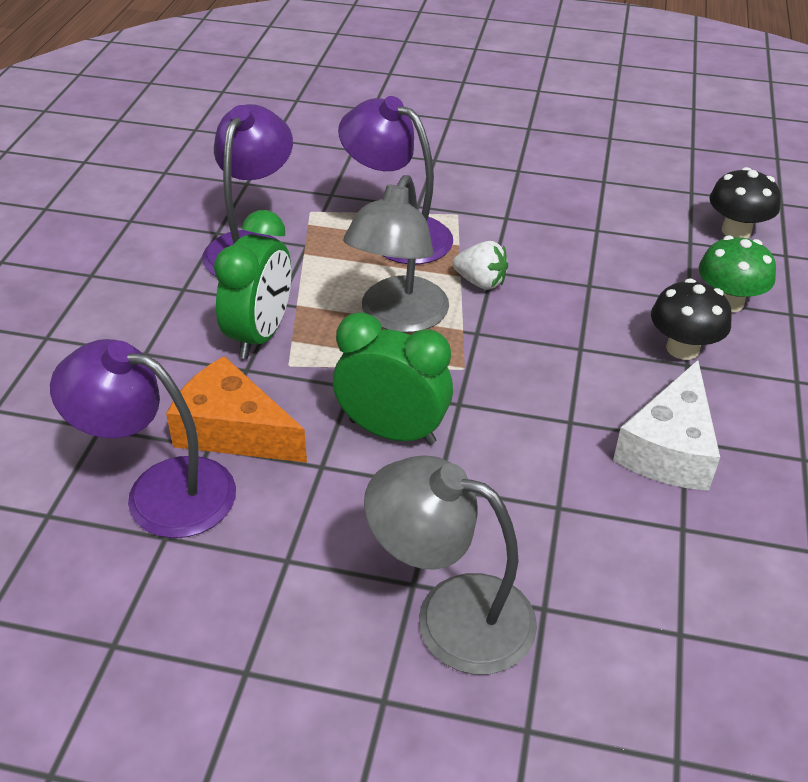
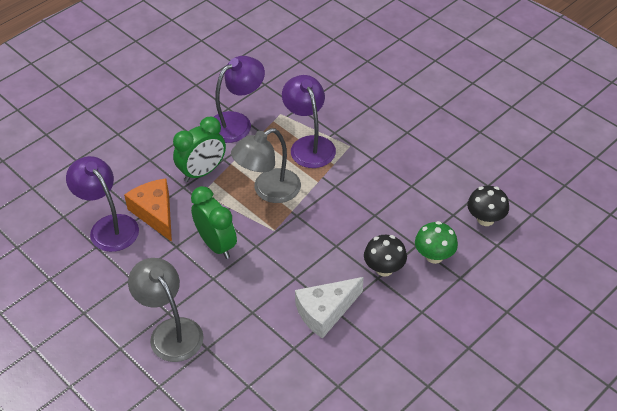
camera: 35 degrees right, 5 degrees up
white strawberry [453,241,508,290] -> none

